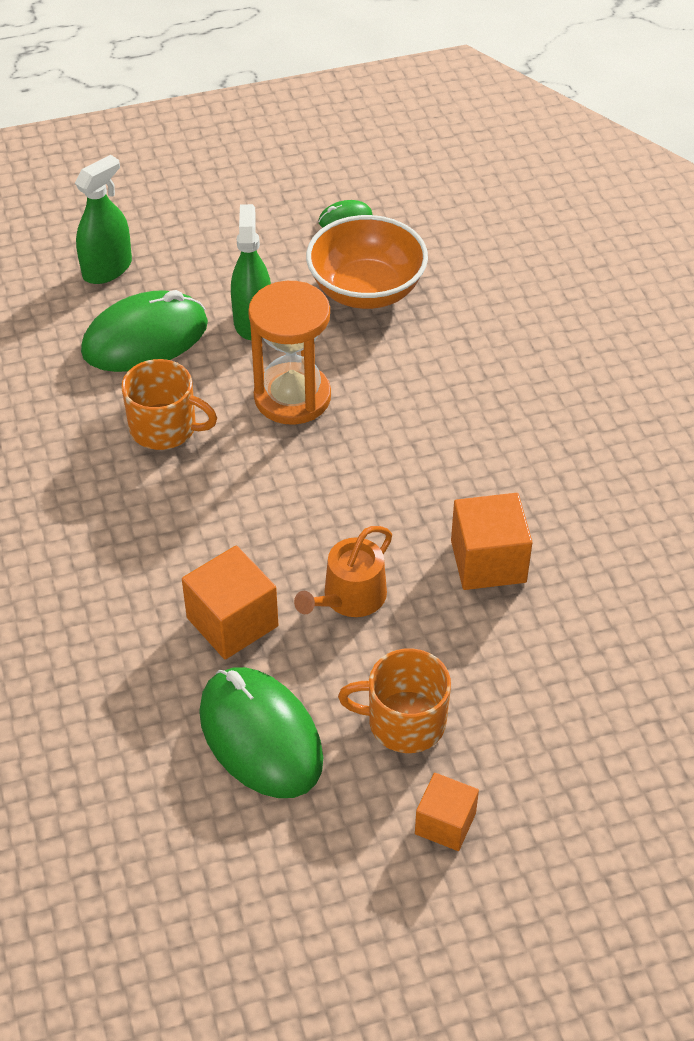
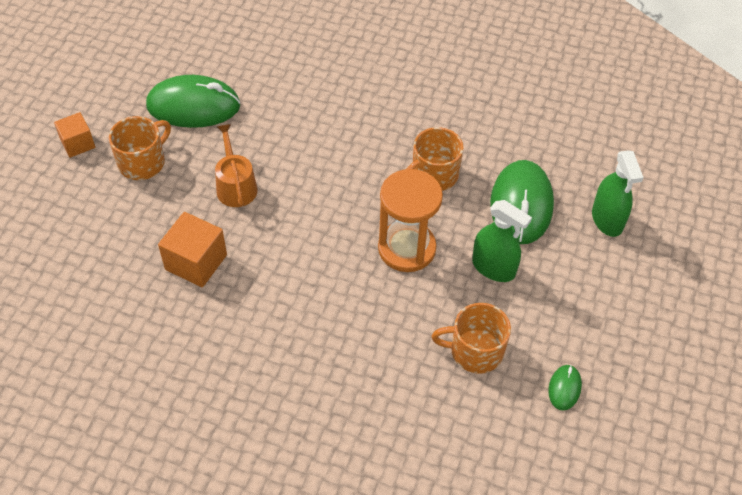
camera: 125 degrees right, 5 degrees up
orange cube [182,546,278,659] -> none
orange bowl [306,215,428,309] -> orange mug [432,303,511,374]

